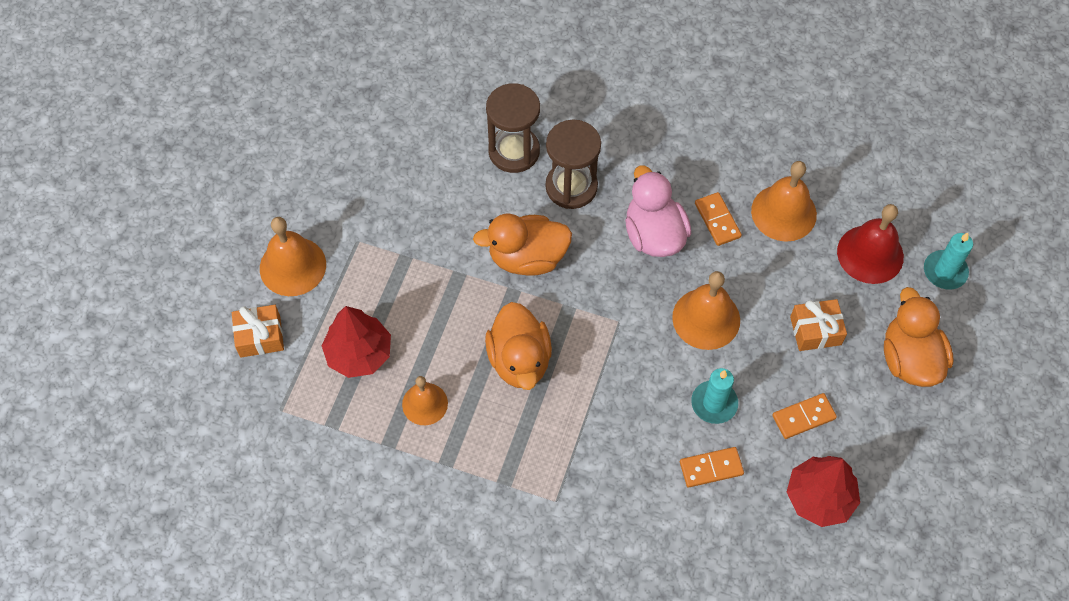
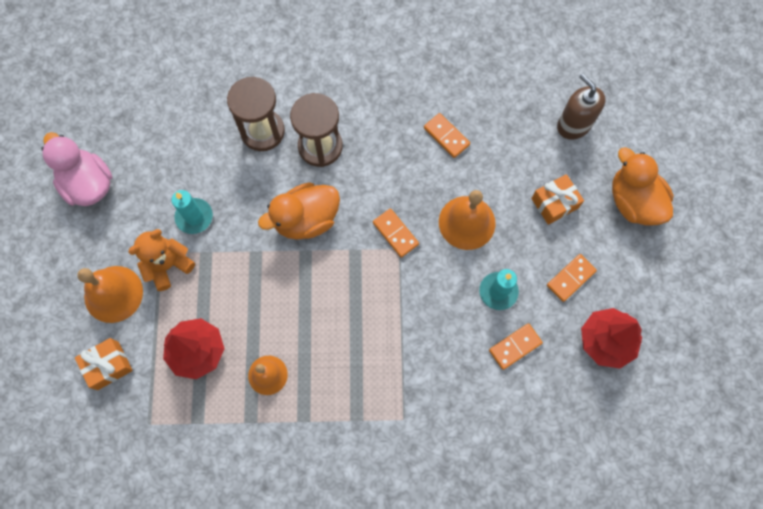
camera: 20 degrees left, 10 degrees up
orange duck [485,302,552,390] -> none
pink duck [625,165,692,257] -> pink duck moved to [41,132,112,206]
orange bell [751,161,817,242] -> none
red bell [837,204,904,284] -> brown soap dispenser [557,73,606,140]
turquoise candle [924,233,973,289] -> turquoise candle moved to [172,190,213,234]
none -> orange teddy bear [128,229,195,291]
none -> orange domino [373,208,419,258]

